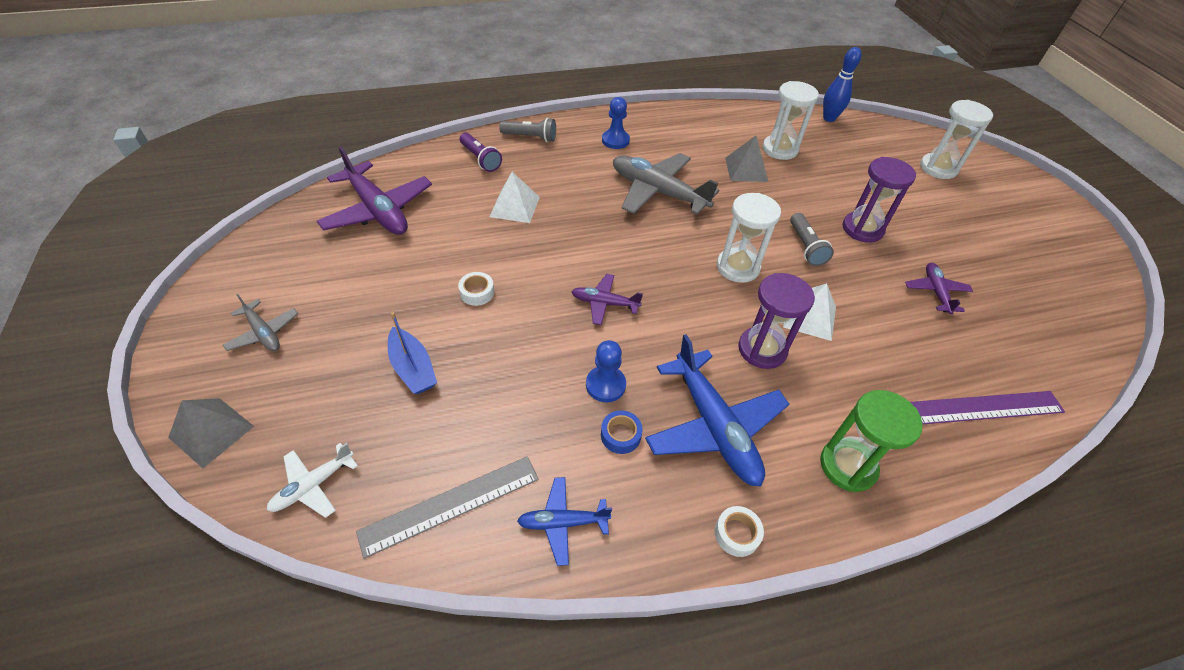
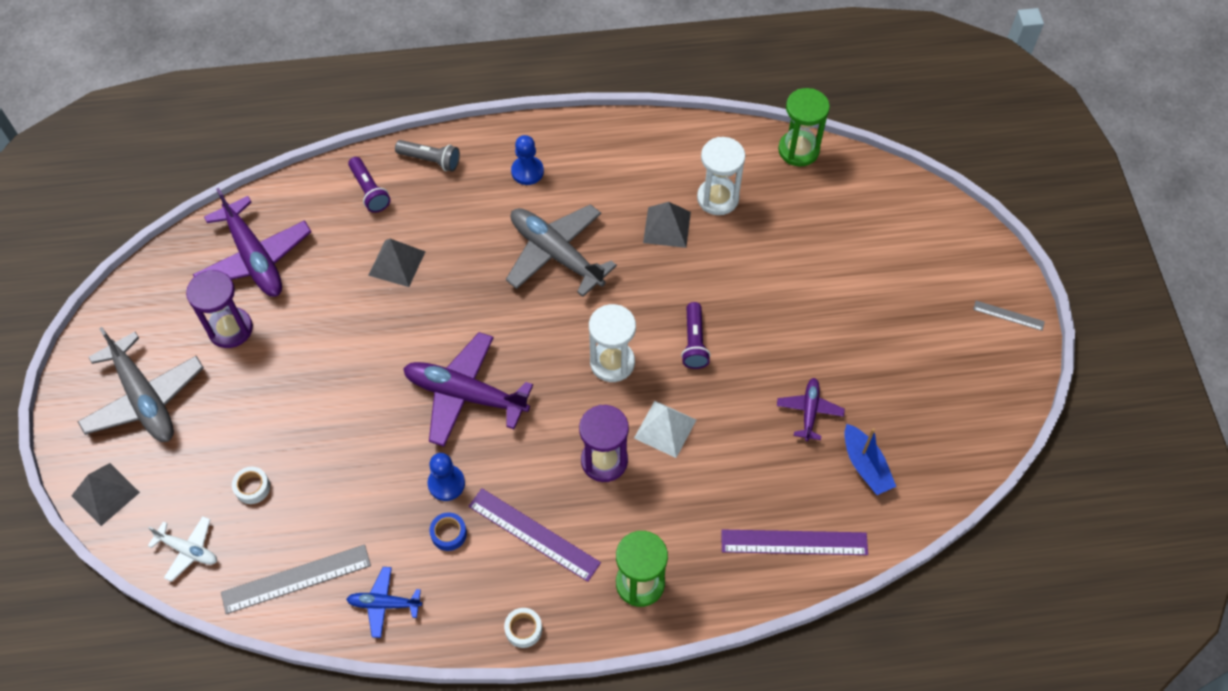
camera: 10 degrees right, 10 degrees up
grey plane [223,294,298,351] -> grey plane [78,327,204,442], size x1.92
white plane [267,443,358,518] -> white plane turned 120 degrees counterclockwise [148,516,217,582]
blue boat [388,312,437,394] -> blue boat moved to [844,424,896,495]
white tape [458,272,494,306] -> white tape moved to [232,467,270,504]
white pyramid [490,172,540,223] -> grey pyramid [368,239,426,287]
purple plane [572,274,643,325] -> purple plane [403,332,533,447], size x1.92
blue plane [645,334,789,487] -> purple ruler [468,488,601,582]
grey flashlight [790,213,834,266] -> purple flashlight [681,302,710,369]
blue bowling pin [823,47,862,122] -> green hourglass [778,88,830,166]
purple hourglass [843,157,916,243] -> purple hourglass moved to [186,270,253,348]
white hourglass [920,100,993,179] -> none
none -> grey ruler [973,301,1045,331]

